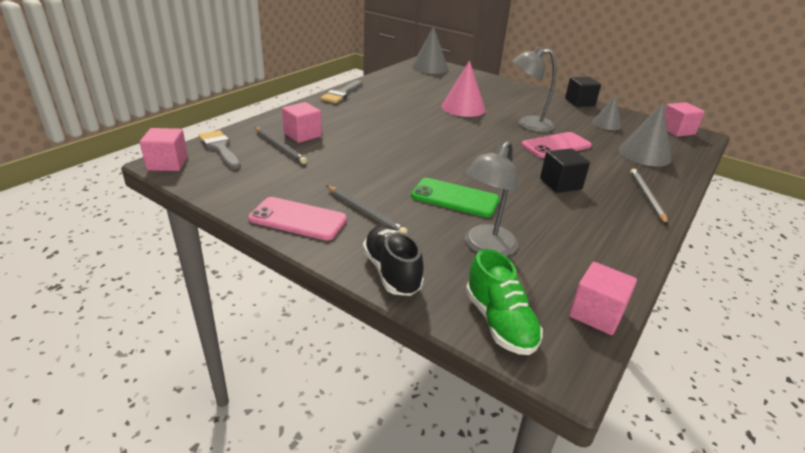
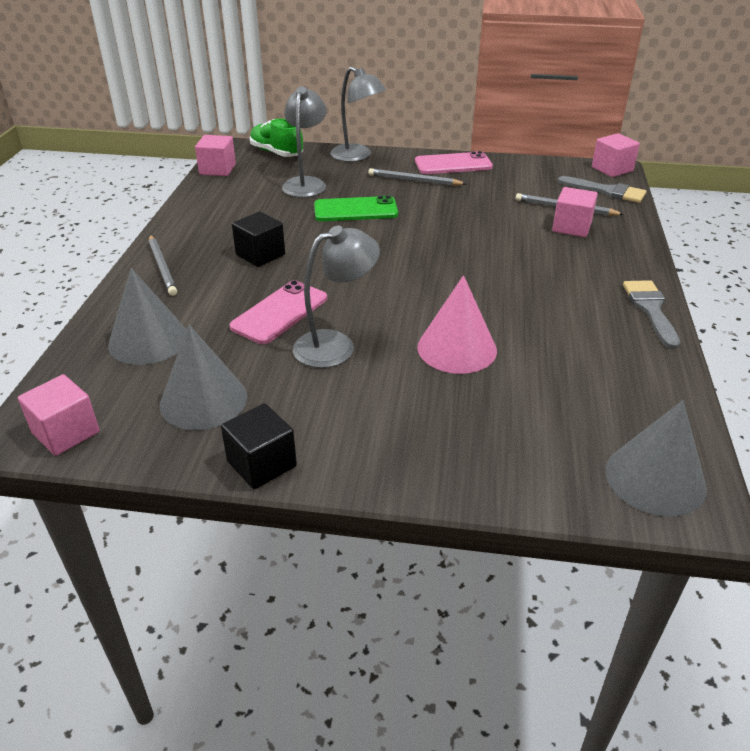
camera: 155 degrees right, 5 degrees up
black shoe [363,225,424,296] -> grey lamp [330,67,386,162]
grey cone [592,95,621,130] -> grey cone [160,325,247,430], size x1.61

